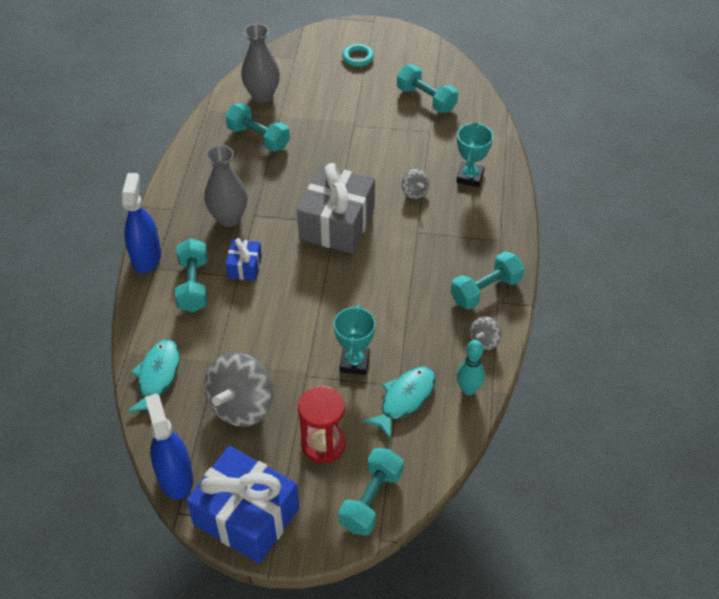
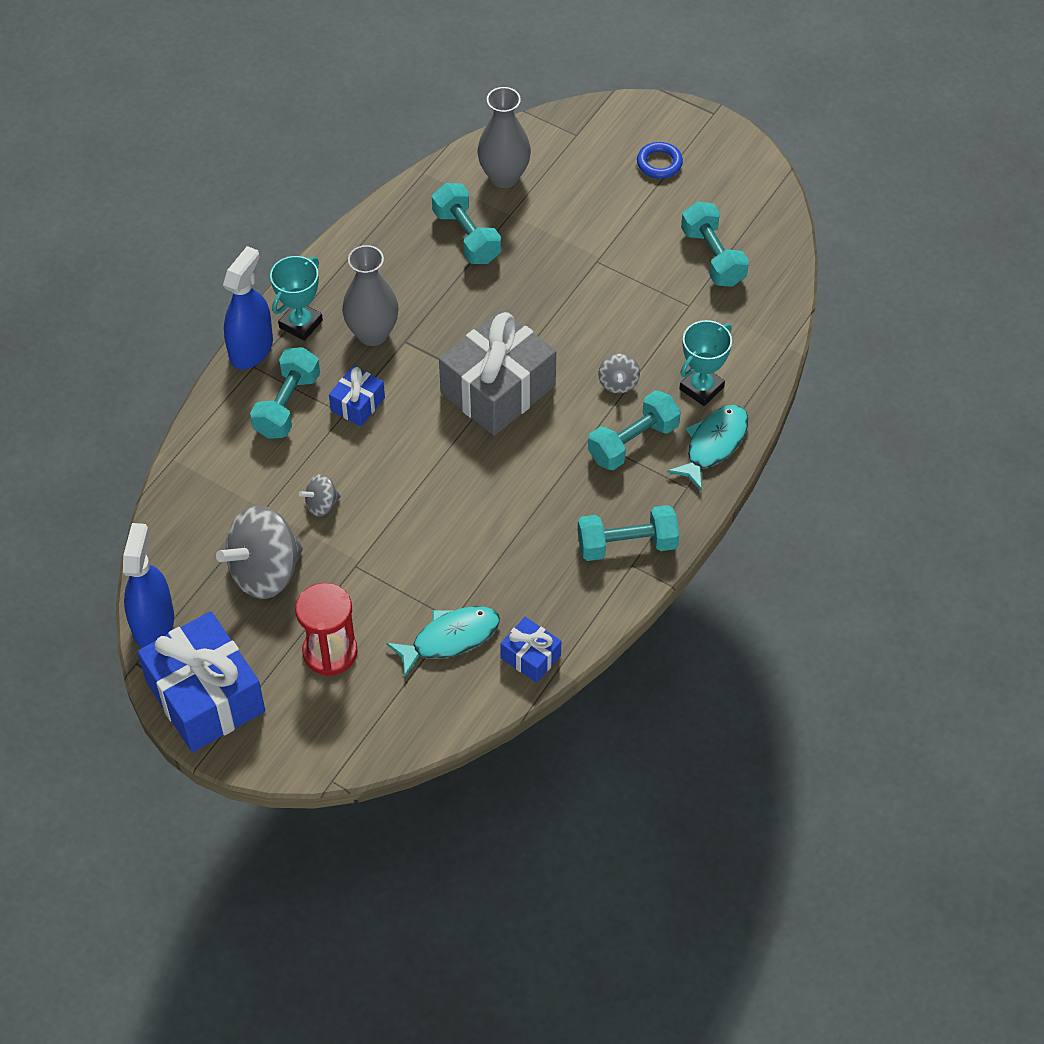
camera: 25 degrees right, 5 degrees up
turquoise fish [127,339,180,412] -> turquoise fish moved to [667,405,748,491]
turquoise trophy [334,304,375,375] -> turquoise trophy moved to [270,256,323,341]
turquoise dumbbell [339,448,404,536] -> turquoise dumbbell moved to [588,390,681,470]
turquoise ring [342,44,374,67] -> blue ring [637,142,683,179]
turquoise bowling pin [457,340,485,395] -> blue gift [500,617,561,683]
grey spinning top [470,316,502,350] -> grey spinning top moved to [299,474,341,517]

